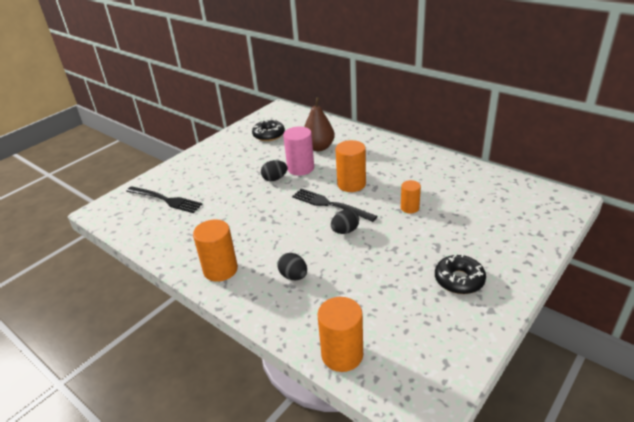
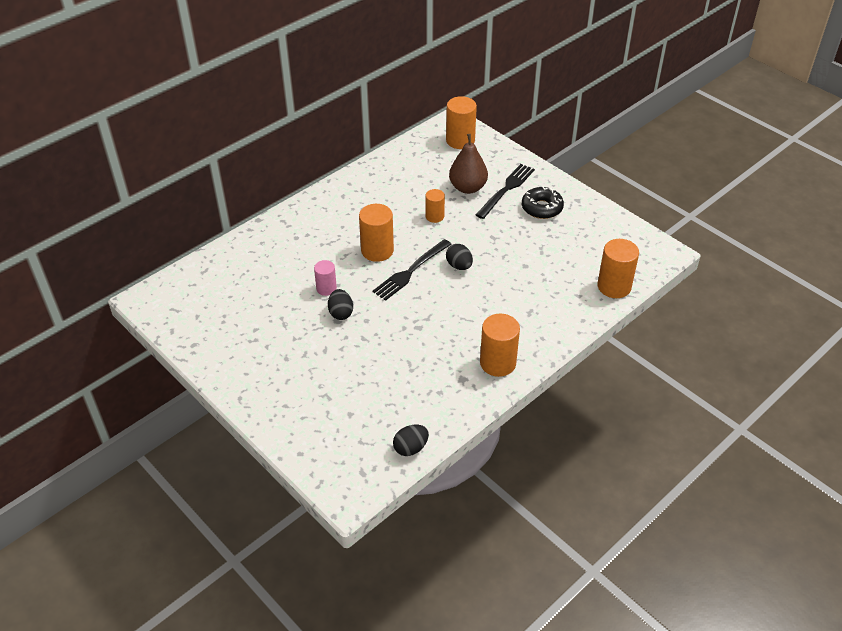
camera: 85 degrees left, 10 degrees up
black fork [126,186,203,213] -> black fork moved to [476,164,535,219]
black donut [252,119,285,141] -> none
black egg [277,253,307,280] -> black egg moved to [393,425,429,456]
pink cylinder [283,126,314,176] -> pink cylinder [314,260,337,296], size x0.60
brown pear [304,97,335,151] -> brown pear moved to [449,134,488,194]
none -> orange cylinder [446,96,477,149]

